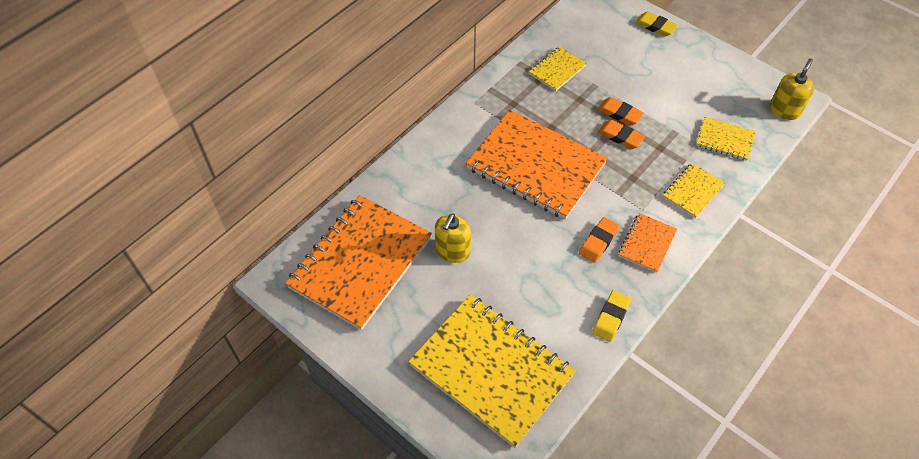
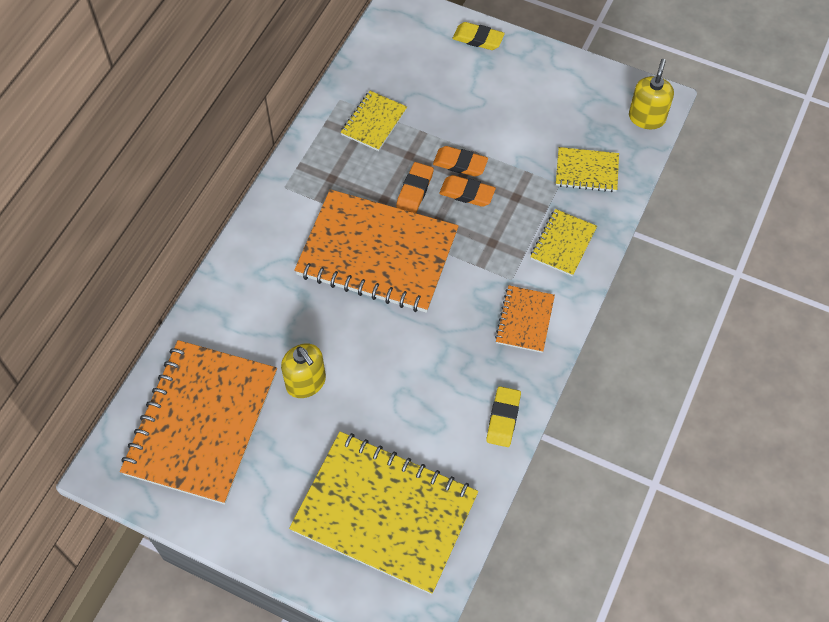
camera: 15 degrees left, 5 degrees up
yellow soap dispenser [435,213,471,263] -> yellow soap dispenser turned 45 degrees counterclockwise [281,343,326,398]
orange eraser [579,217,620,263] -> orange eraser moved to [396,162,434,213]

